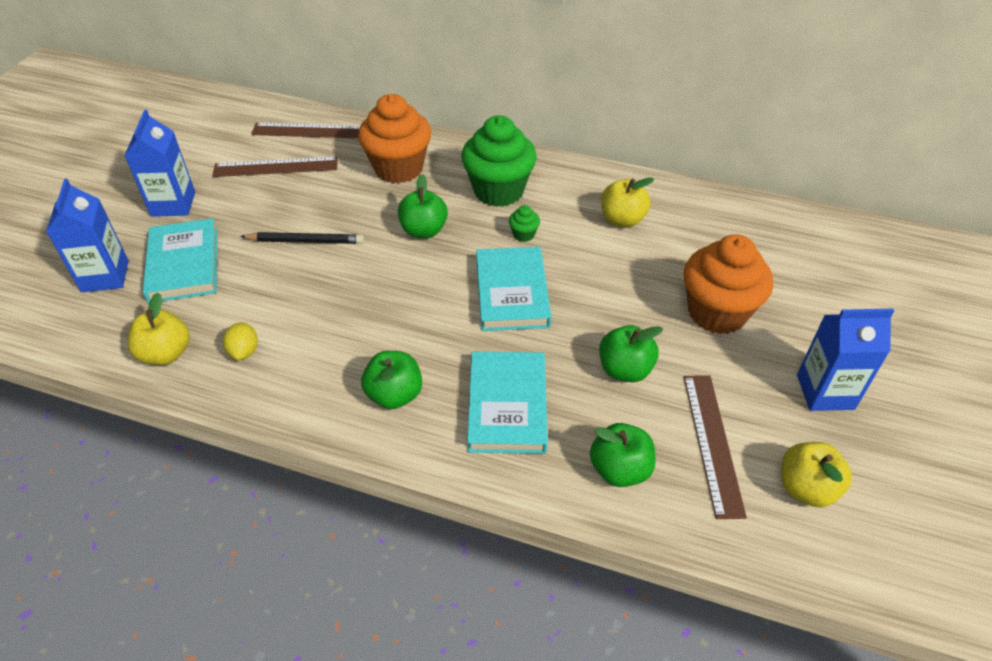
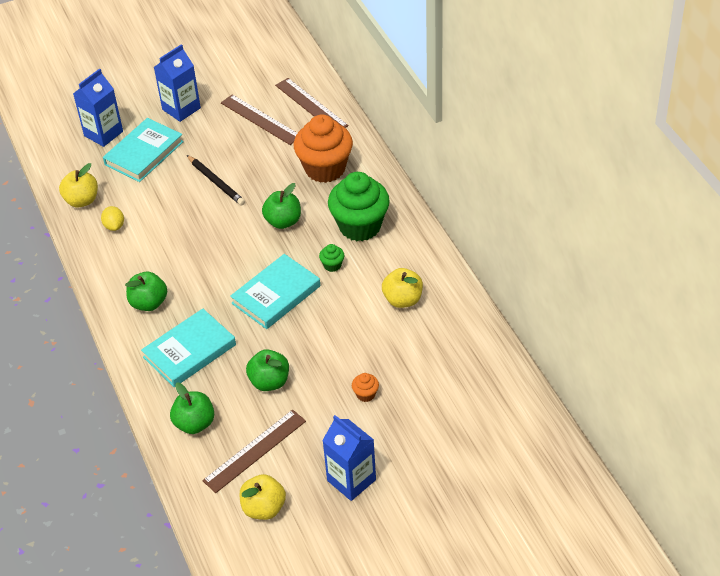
camera: 50 degrees right, 0 degrees up
yellow lemon [223,322,258,360] -> yellow lemon turned 60 degrees counterclockwise [101,206,124,231]
orange cupcake [684,234,773,334] -> orange cupcake [352,373,379,402], size x0.40

